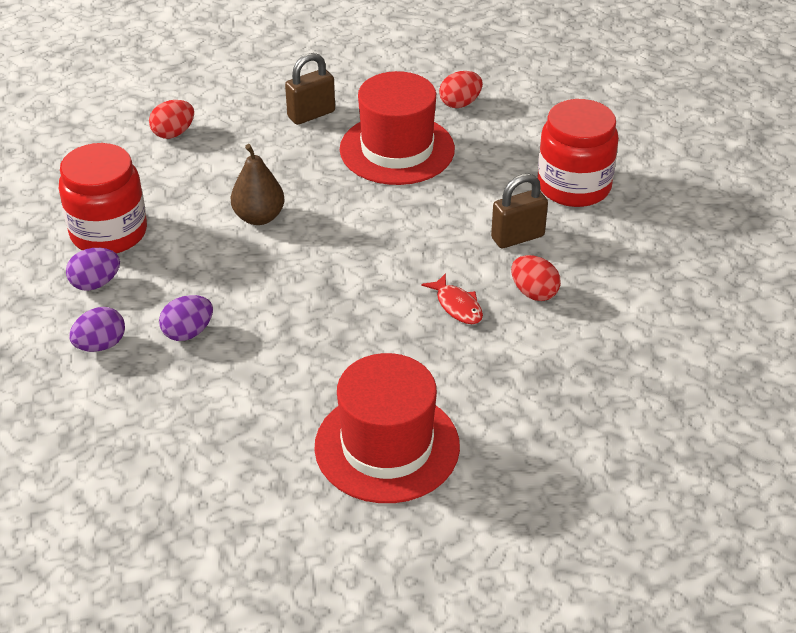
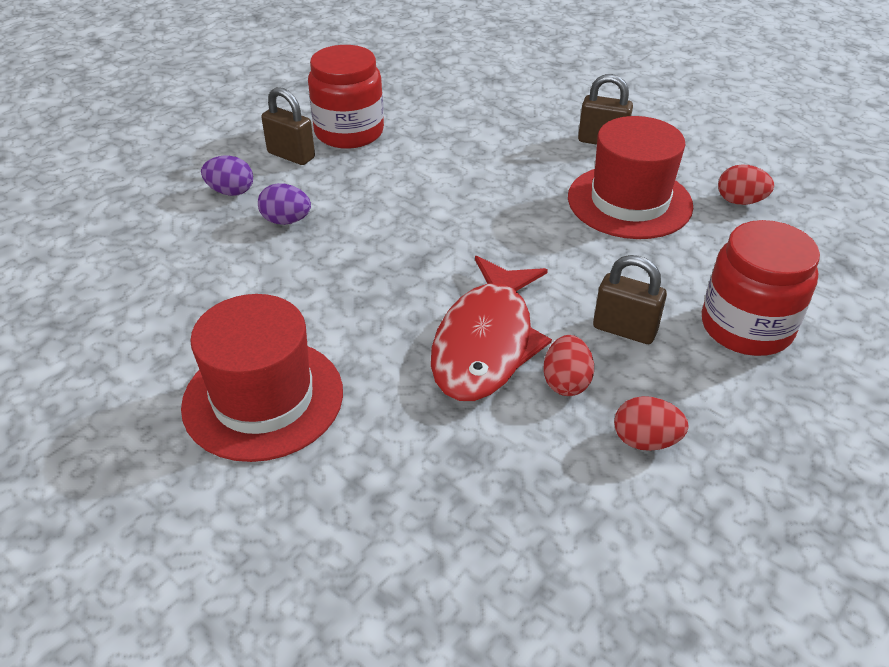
camera: 50 degrees right, 0 degrees up
purple egg [66,248,120,291] -> brown padlock [261,87,315,165]
red egg [149,100,194,139] -> red egg moved to [614,396,689,451]
brown pear [231,144,285,225] -> none
red fish [421,273,483,324] -> red fish [431,256,552,401], size x2.35

